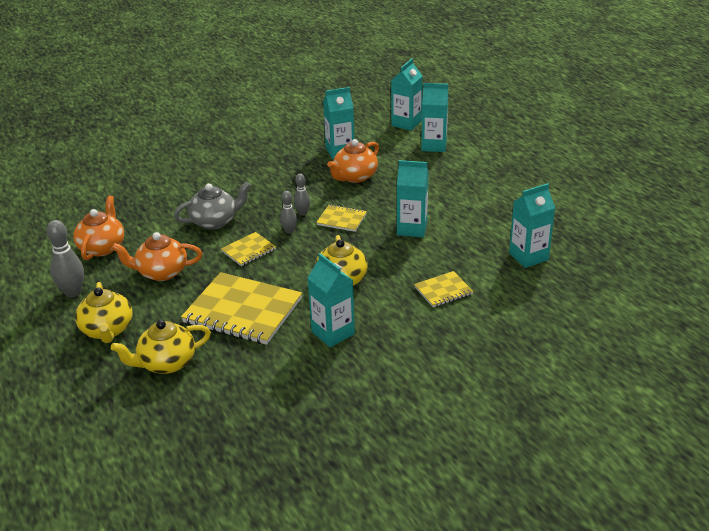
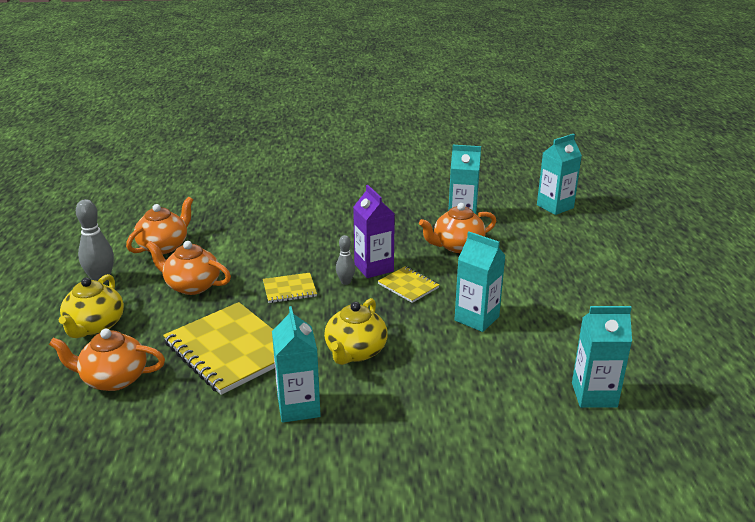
camera: 25 degrees right, 5 degrees down
yellow teapot [111,320,211,374] -> orange teapot [49,329,165,391]
grey teapot [174,182,251,230] -> none
grey bowling pin [294,174,310,216] -> purple carton [353,185,395,278]
yellow notebook [414,271,473,307] -> none
turquoise carton [421,83,448,152] -> none

